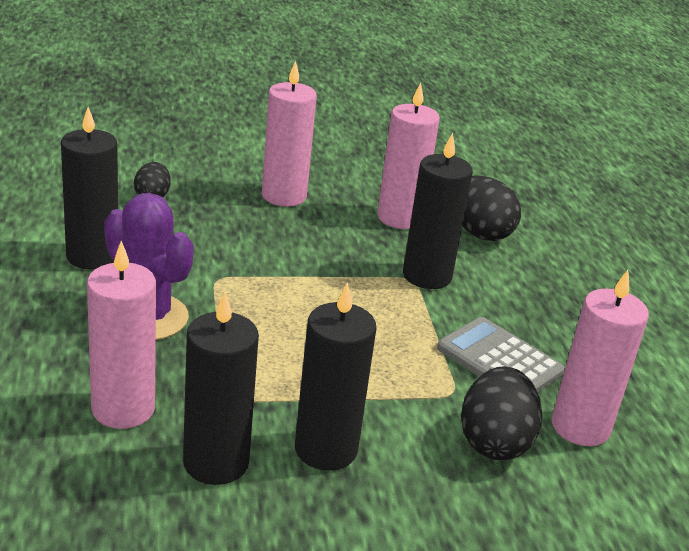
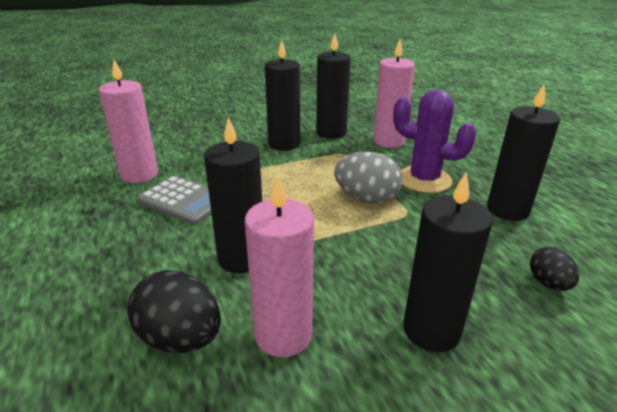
camera: 170 degrees right, 0 degrees up
pink candle [262,61,317,207] -> black candle [403,172,493,352]
black egg [461,366,542,460] -> none
none -> grey egg [334,151,403,204]

